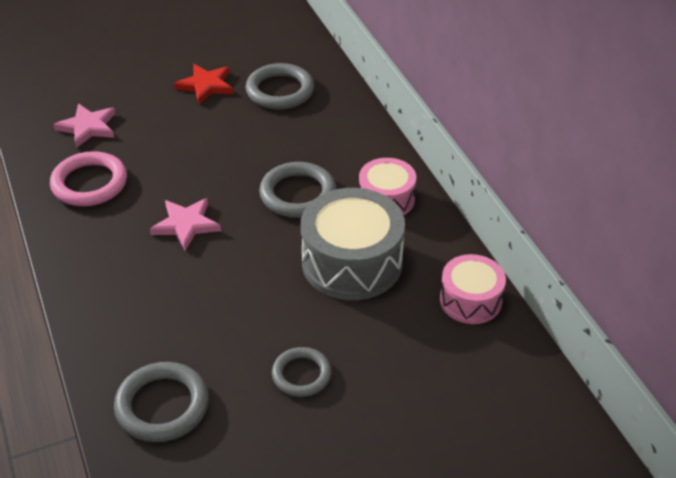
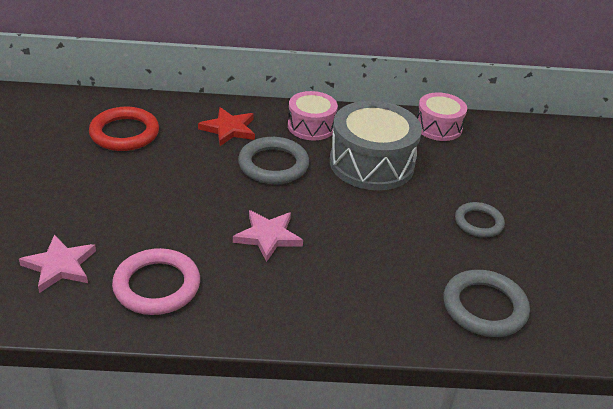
camera: 70 degrees left, 5 degrees down
red star [174,64,233,104] -> red star moved to [198,107,255,146]
grey ring [245,63,314,109] -> red ring [89,107,159,151]

